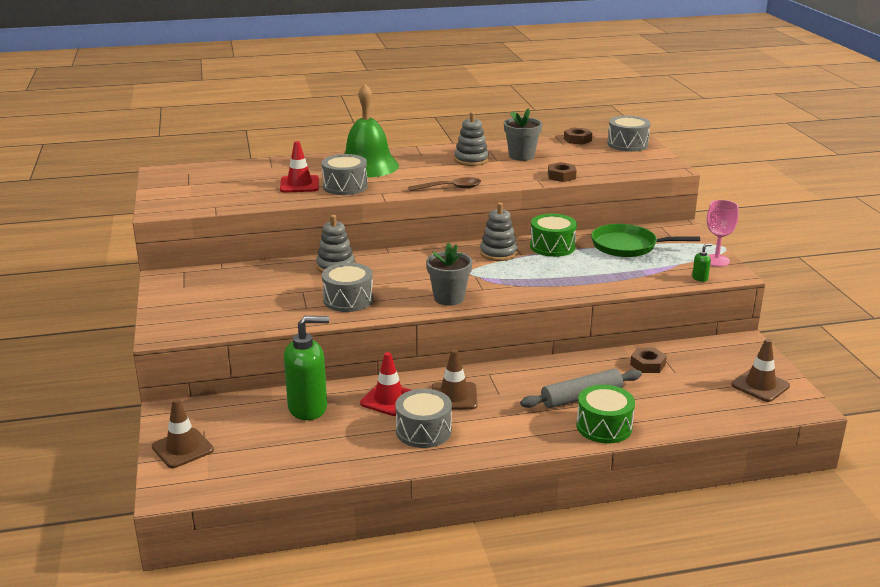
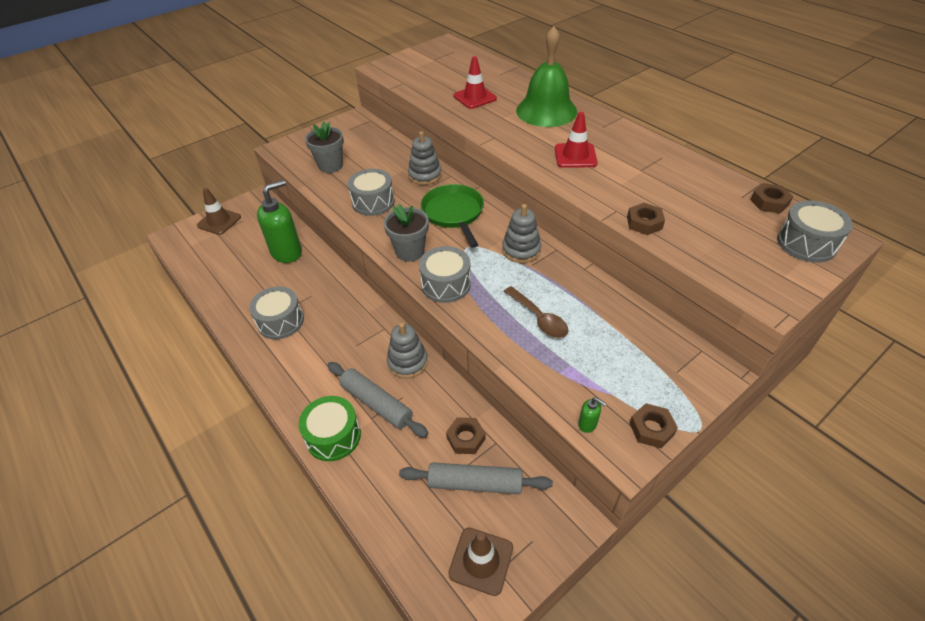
camera: 65 degrees right, 20 degrees up
green soap dispenser [284,316,329,420] -> green soap dispenser turned 90 degrees counterclockwise [257,180,302,263]
grey drum [321,154,368,195] -> grey drum moved to [419,246,471,303]
red traffic cone [360,352,410,416] -> red traffic cone moved to [555,112,597,168]
brown spoon [408,177,481,191] -> brown spoon moved to [504,286,569,338]
brown traffic cone [432,349,478,410] -> none
grey stacking toy [455,112,489,166] -> grey stacking toy moved to [387,322,428,378]
grey flower pot [504,108,542,161] -> grey flower pot moved to [305,122,344,173]
green drum [530,214,577,257] -> none
green pan [591,224,700,257] -> green pan moved to [421,184,484,248]
pink goblet [707,200,739,267] -> brown nut [630,403,678,448]
none -> grey rolling pin [399,462,553,494]

